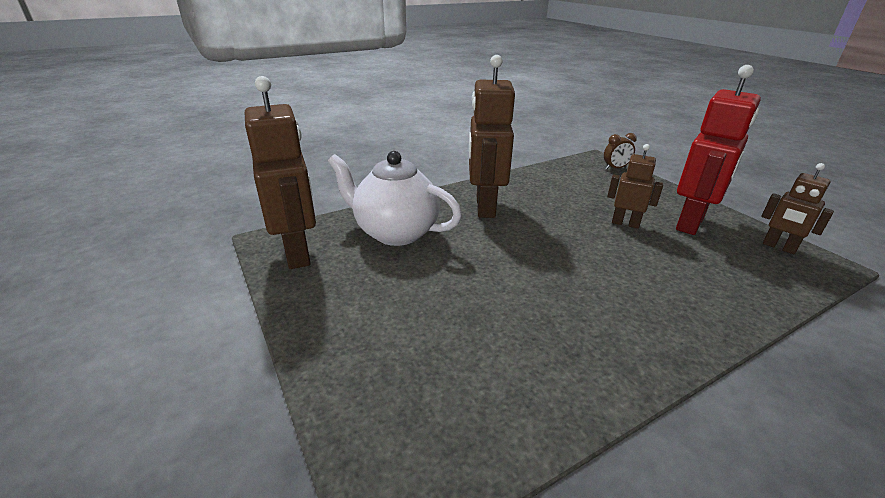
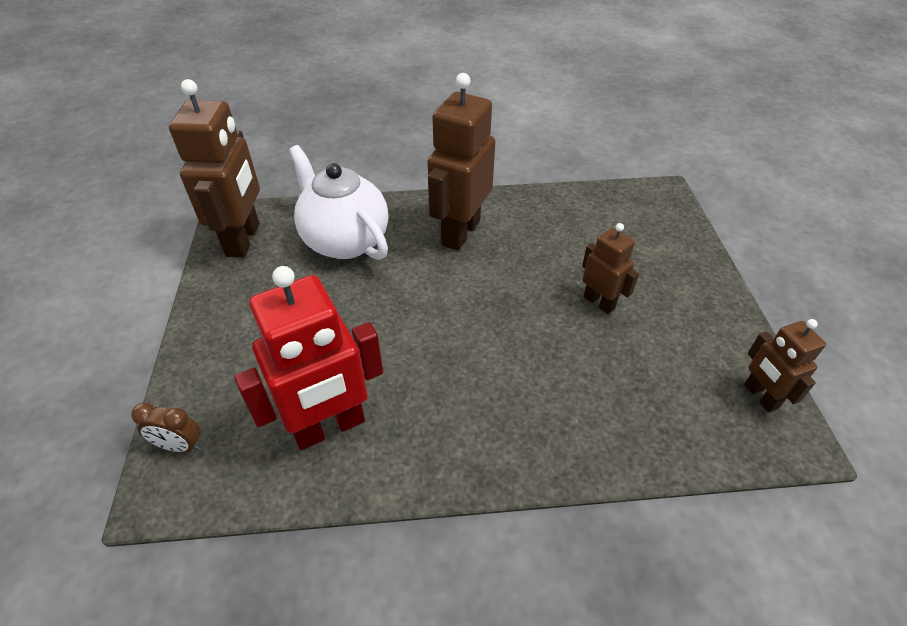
camera: 25 degrees right, 15 degrees up
brown clock [604,133,637,169] -> brown clock moved to [131,402,201,452]
red robot [676,65,761,235] -> red robot moved to [234,266,383,450]

